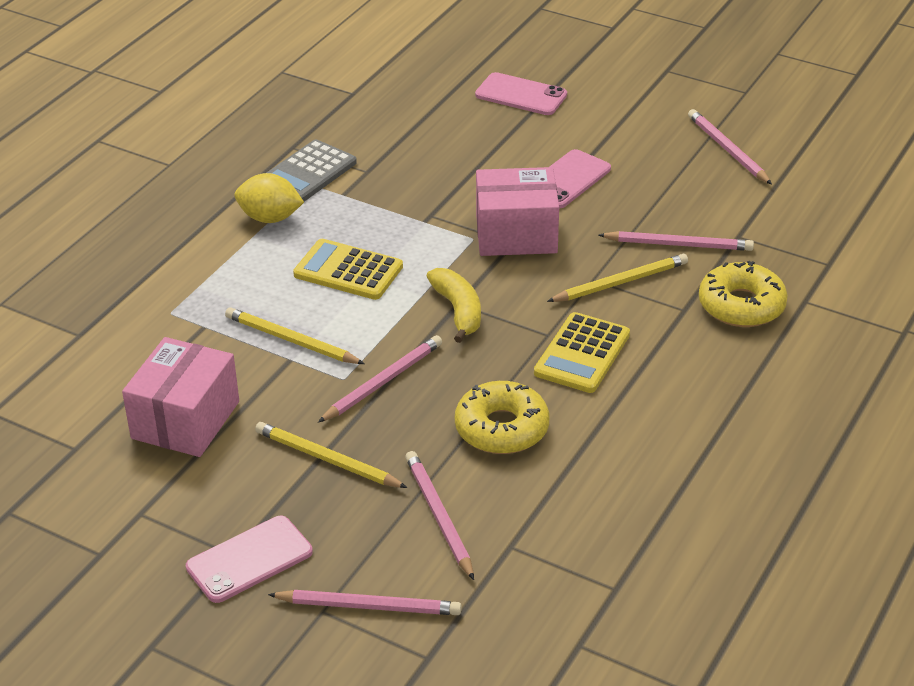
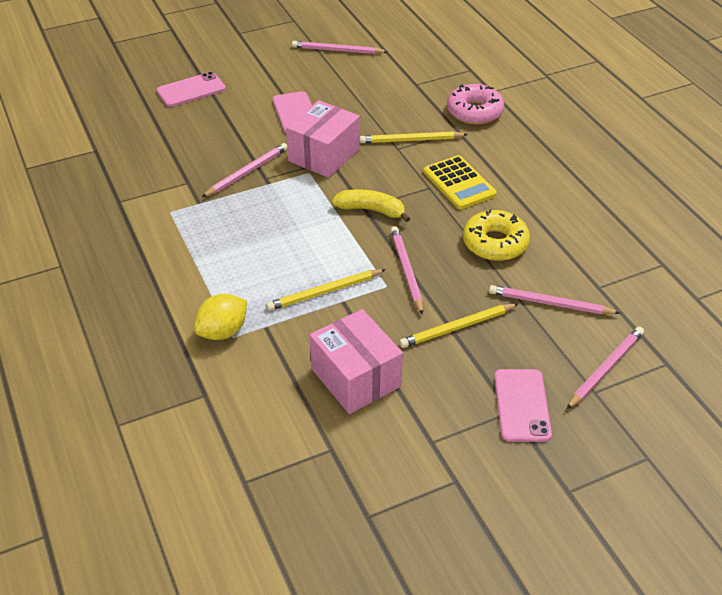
camera: 55 degrees left, 5 degrees up
yellow lemon [234,173,304,223] -> yellow lemon moved to [194,294,247,340]
grey calculator [267,140,357,202] -> none
yellow calculator [293,239,403,300] -> none
yellow pencil [547,254,688,302] -> yellow pencil turned 105 degrees counterclockwise [360,131,468,143]
pink pencil [599,231,754,251] -> pink pencil moved to [202,143,287,197]
yellow donut [699,261,788,327] -> pink donut [447,84,504,125]

